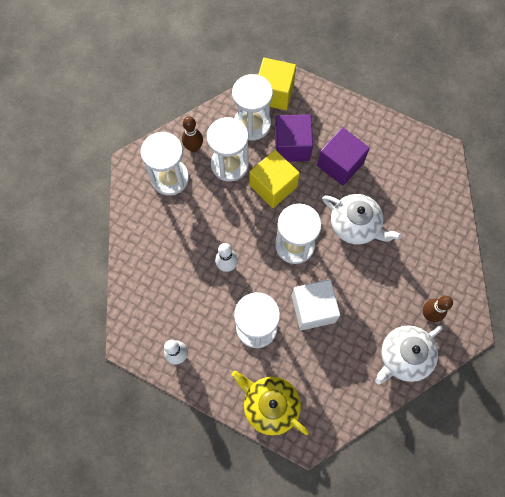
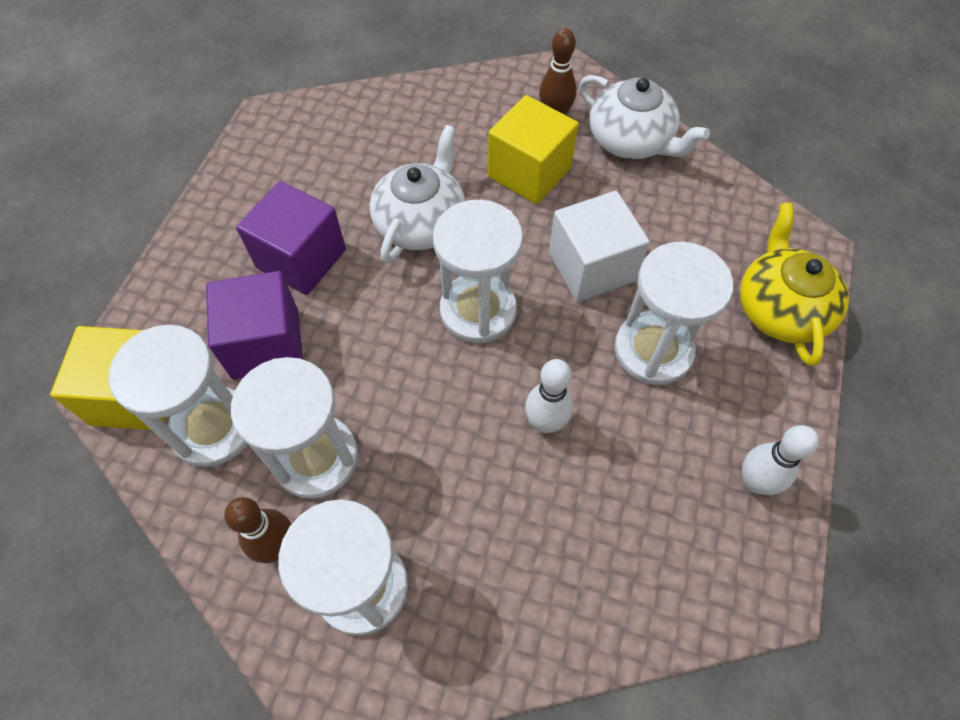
camera: 100 degrees left, 10 degrees down
yellow teapot [231,371,309,435] -> yellow teapot turned 150 degrees clockwise [740,203,849,366]
yellow cube [249,150,300,208] -> yellow cube moved to [488,95,578,204]

